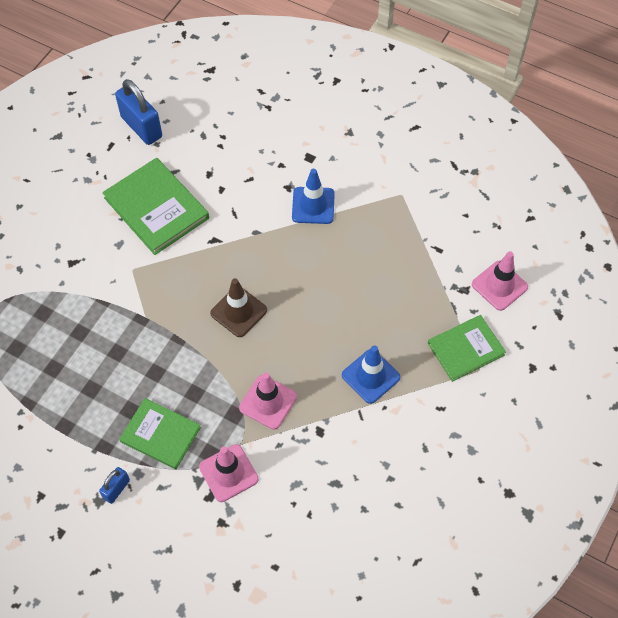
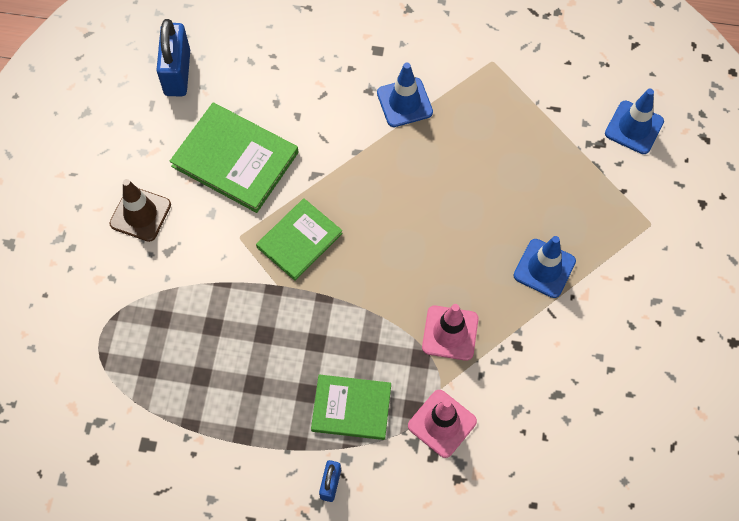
camera: 20 degrees left, 5 degrees up
blue padlock [115,79,162,145] -> blue padlock turned 60 degrees clockwise [156,19,190,96]
brown traffic cone [210,278,267,337] -> brown traffic cone moved to [110,179,171,242]
green book [428,315,506,382] -> green book moved to [256,198,343,281]
pink traffic cone [472,251,528,311] -> blue traffic cone [605,89,664,154]

